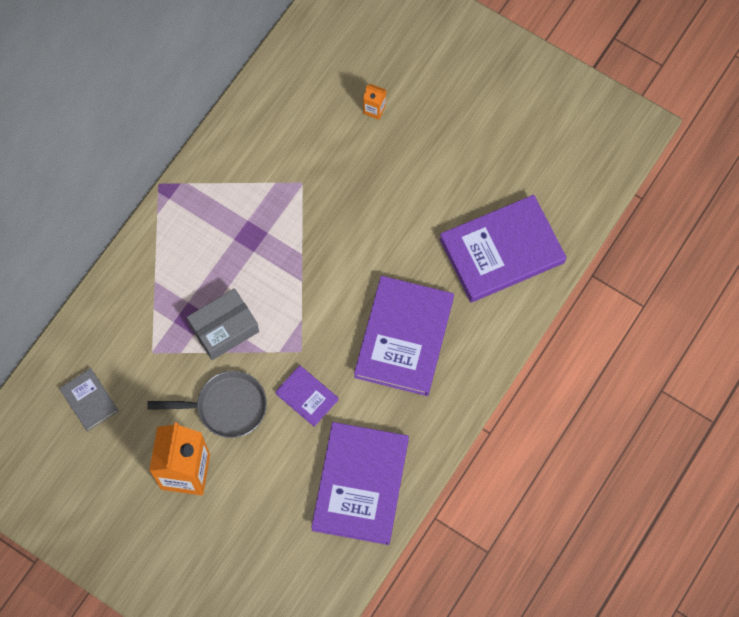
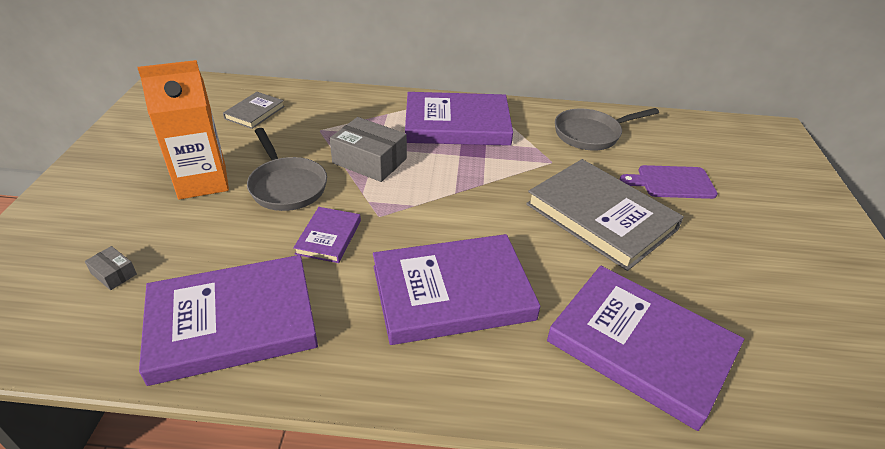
camera: 60 degrees right, 30 degrees down
orange carton [363,84,386,120] -> purple cutting board [620,165,718,199]
none -> grey box [85,246,137,290]
none -> purple book [405,92,513,146]
none -> grey book [526,159,684,271]
none -> grey pan [555,108,659,151]

